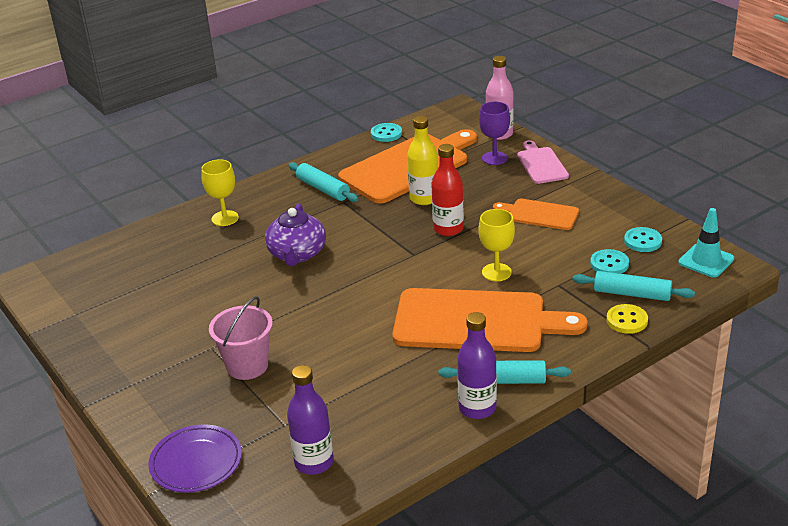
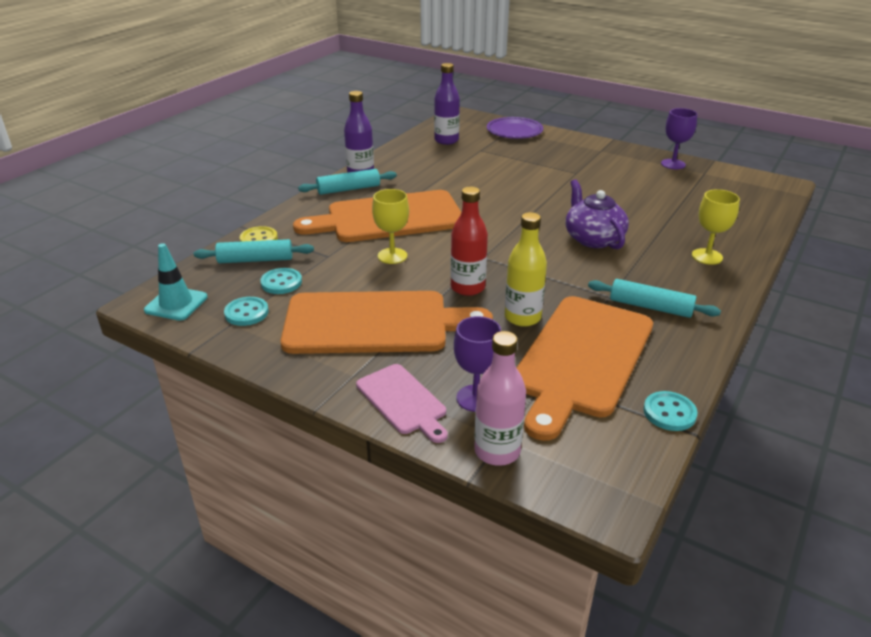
camera: 155 degrees right, 0 degrees up
pink bucket [209,296,273,380] -> none
orange cutting board [493,199,579,230] -> orange cutting board [280,291,493,354], size x1.97
none -> purple goblet [661,108,697,169]

